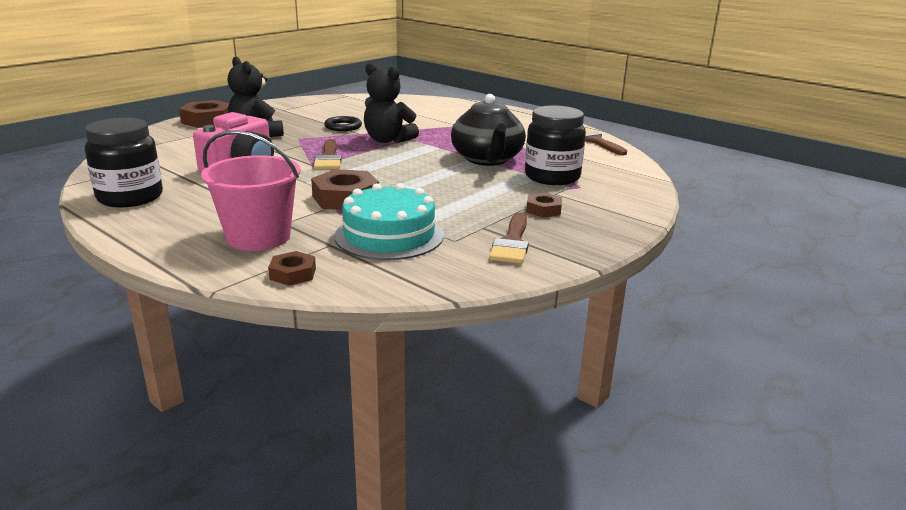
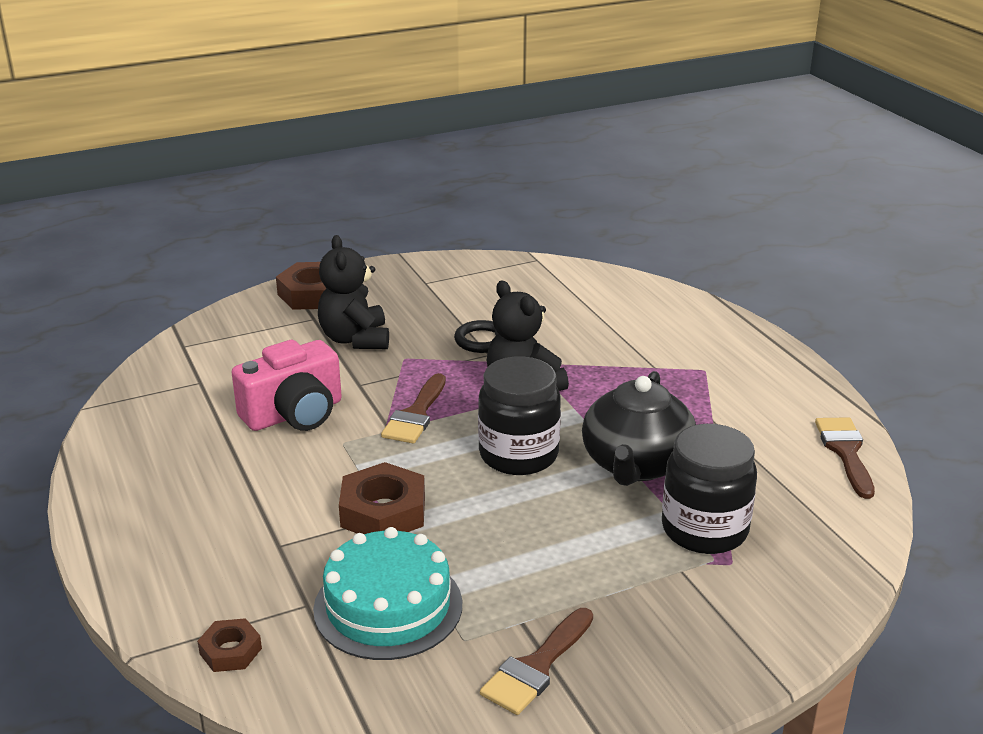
camera: 25 degrees right, 5 degrees up
black jar [85,118,163,208] -> black jar moved to [478,356,561,475]
pink bucket [201,130,301,251] -> none
brown nut [526,193,562,218] -> none

